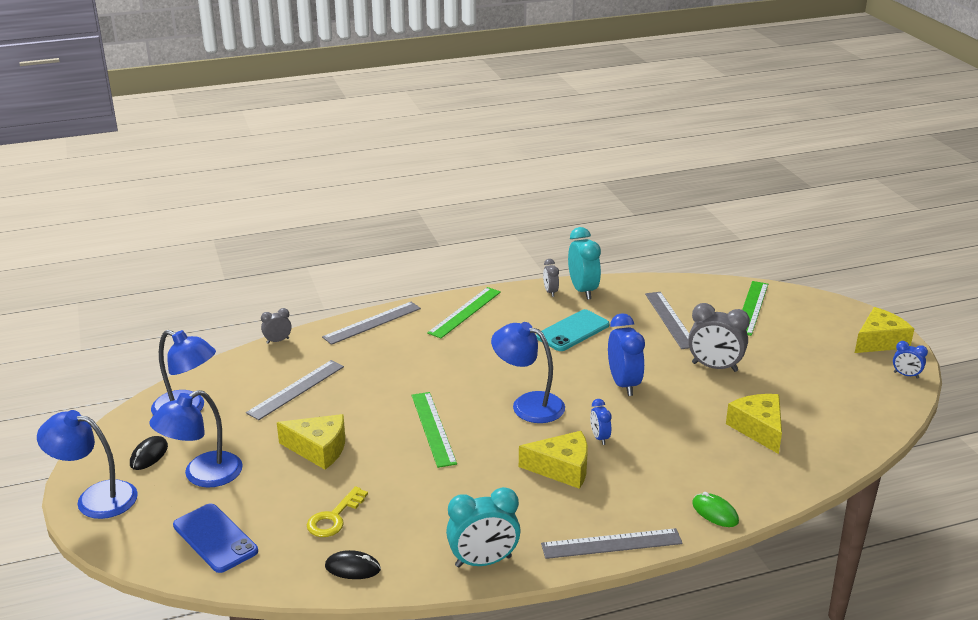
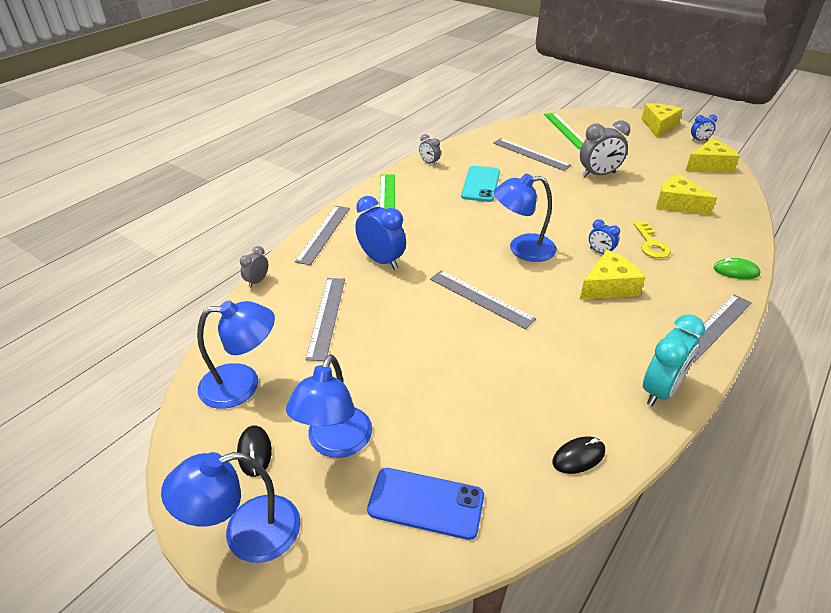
camera: 35 degrees left, 10 degrees up
yellow cheese [277,414,345,469] -> yellow cheese moved to [686,138,740,173]
yellow key [307,486,368,537] -> yellow key moved to [634,222,671,258]
green ruler [412,392,457,468] -> grey ruler [430,271,536,329]
turquoise clock [568,227,601,300] -> none
blue clock [608,313,645,396] -> blue clock moved to [355,196,406,270]

